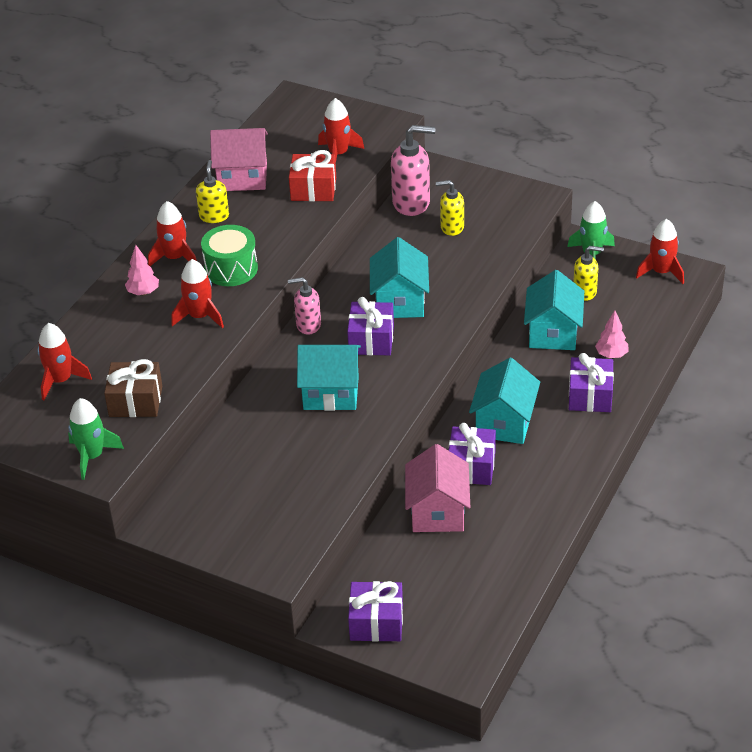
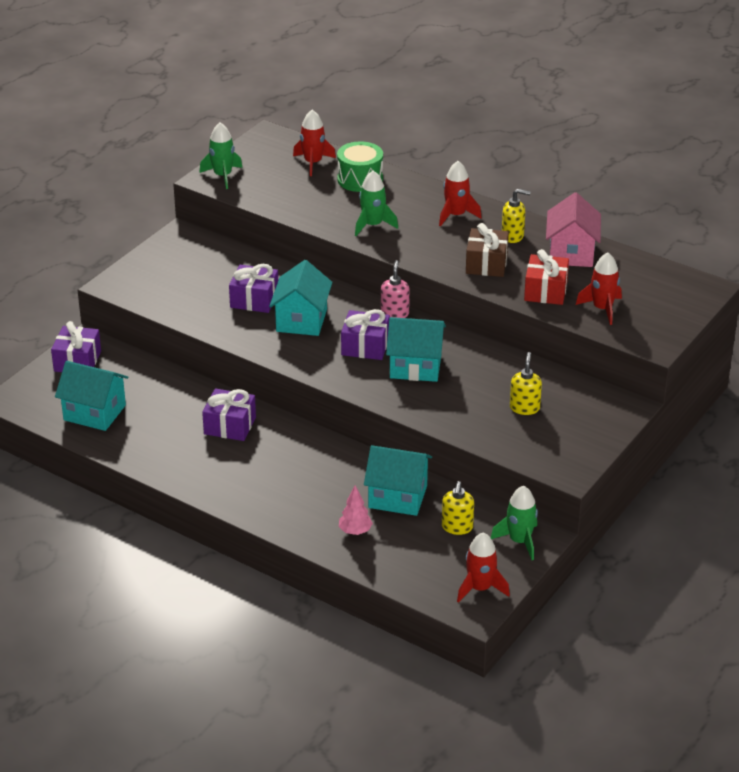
camera: 95 degrees right, 5 degrees down
brown gift [104,359,162,417] -> brown gift moved to [466,223,509,277]
pink tree [125,245,159,295] -> none
red rocket [171,259,224,328] -> green rocket [355,171,398,236]
green drum [201,225,258,286] -> green drum moved to [337,141,383,192]
pink soap dispenser [391,125,436,216] -> none
pink house [405,444,470,532] -> none
turquoise house [469,358,540,444] -> turquoise house moved to [55,361,129,431]
purple gift [569,353,614,412] -> purple gift moved to [229,264,278,313]

